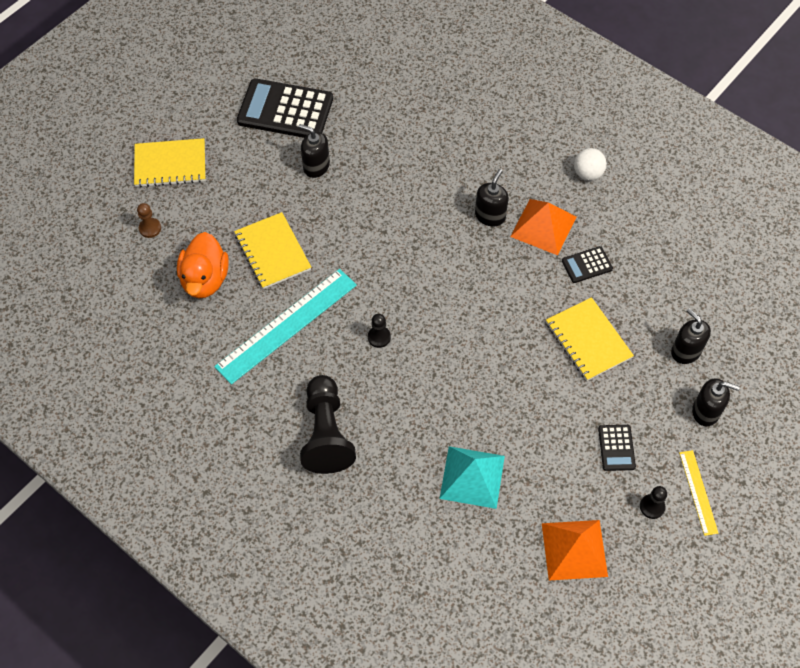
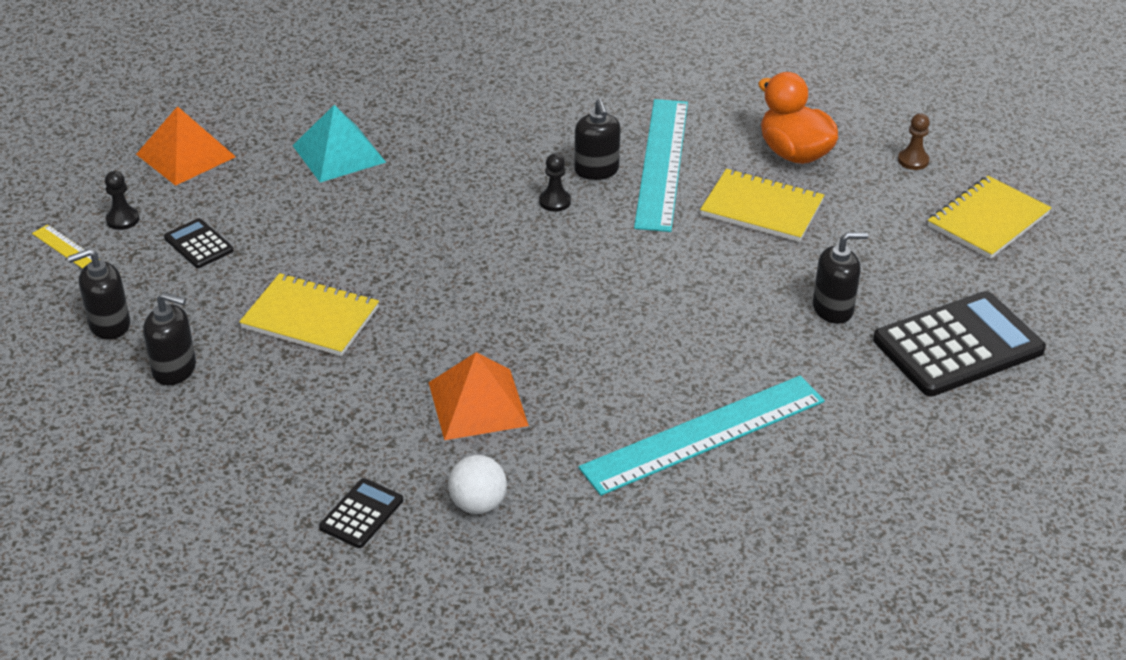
camera: 140 degrees right, 20 degrees down
black pawn [300,375,356,474] -> none
black soap dispenser [475,169,509,226] -> black soap dispenser moved to [574,99,621,180]
black calculator [562,246,613,283] -> black calculator moved to [319,478,403,548]
none -> turquoise ruler [578,376,825,496]

